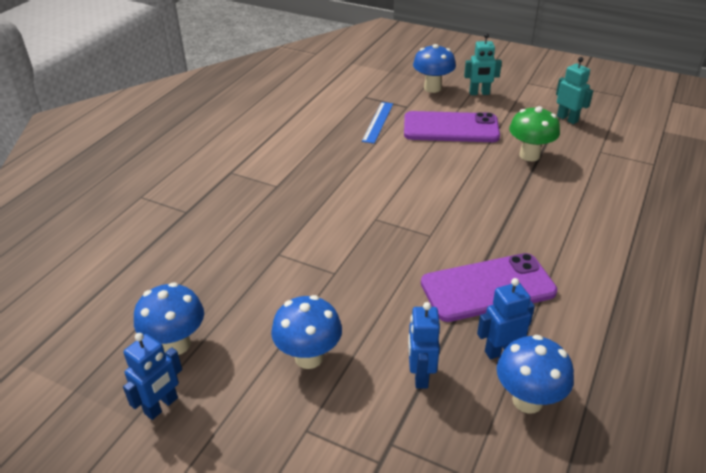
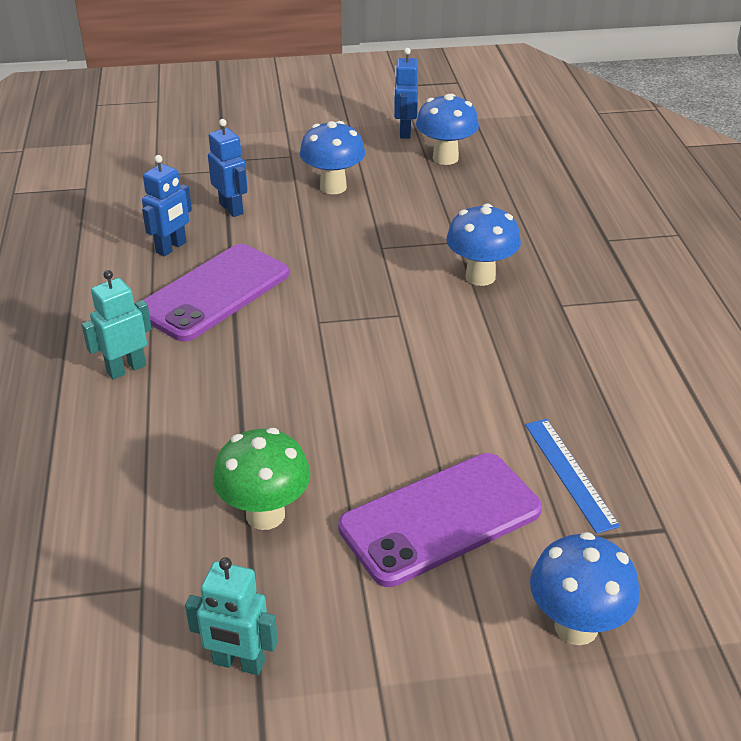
camera: 145 degrees right, 0 degrees up
turquoise robot [464,33,502,95] -> turquoise robot moved to [82,270,152,379]
blue mushroom [497,335,574,414] -> blue mushroom moved to [446,203,521,286]

